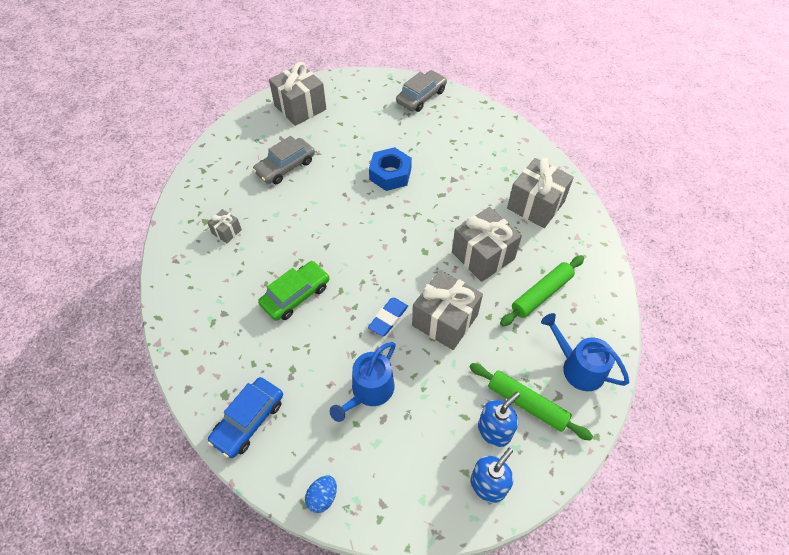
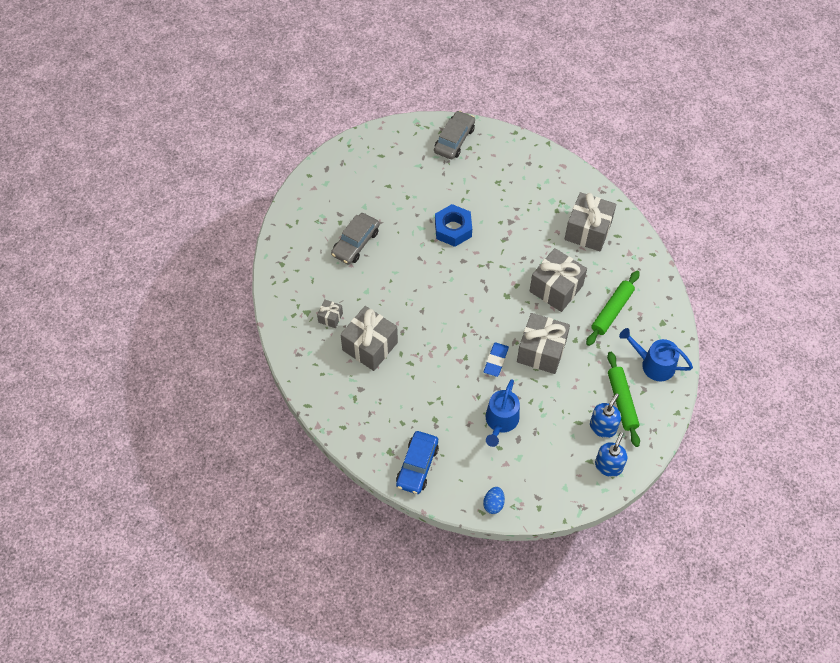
camera: 15 degrees left, 5 degrees up
green car [258,261,329,321] -> none
grey gift [269,62,326,126] -> grey gift moved to [340,306,398,371]
green rolling pin [470,363,593,441] -> green rolling pin turned 60 degrees clockwise [607,352,640,447]

